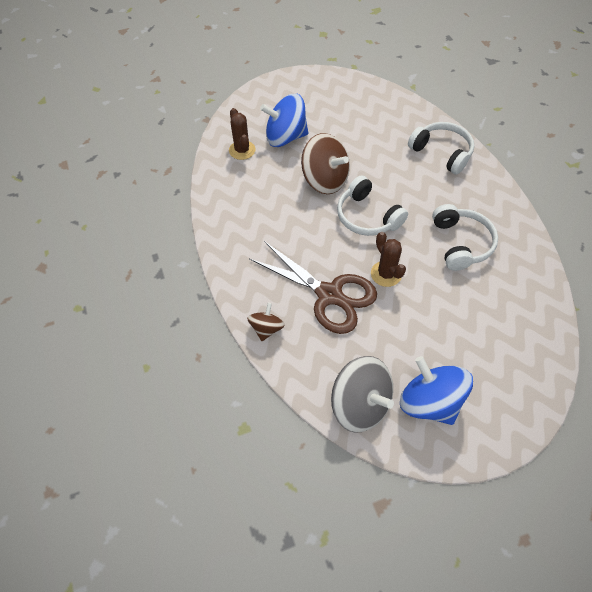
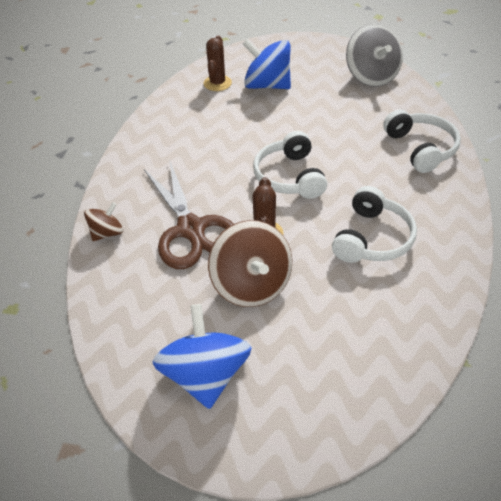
camera: 30 degrees right, 10 degrees down
brown spinning top [301,133,350,194] -> brown spinning top moved to [208,220,292,307]
grey spinning top [331,356,394,433] -> grey spinning top moved to [346,24,403,87]

